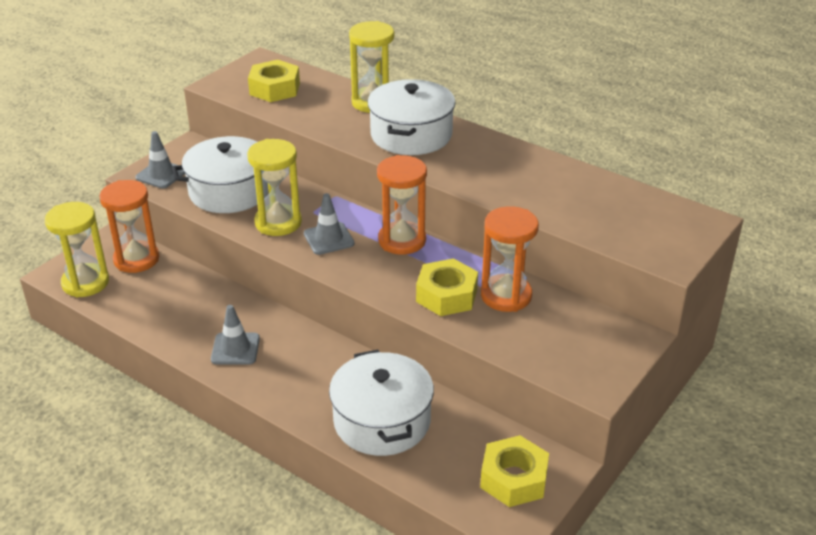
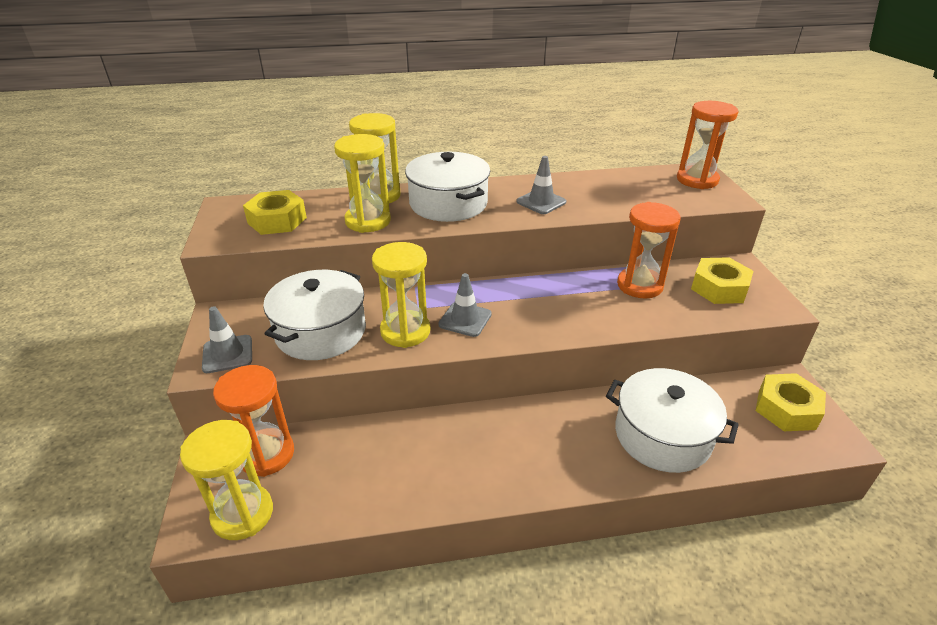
camera: 45 degrees left, 0 degrees up
grey traffic cone [211,305,260,365] -> grey traffic cone moved to [516,156,566,214]
orange hourglass [377,155,427,255] -> orange hourglass moved to [677,101,739,189]
yellow nut [416,258,478,316] -> yellow nut moved to [691,257,753,304]
none -> yellow hourglass [334,134,391,233]

